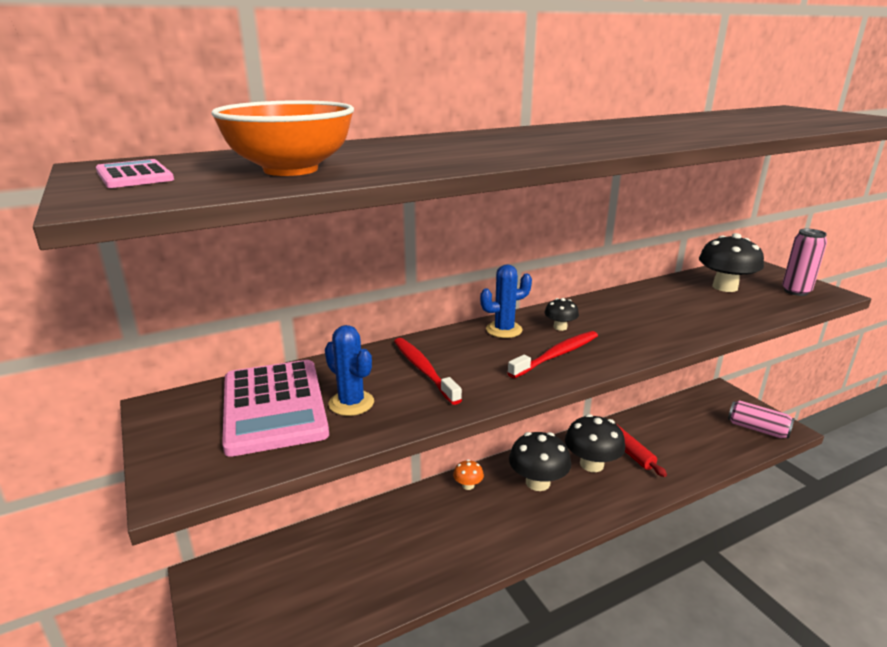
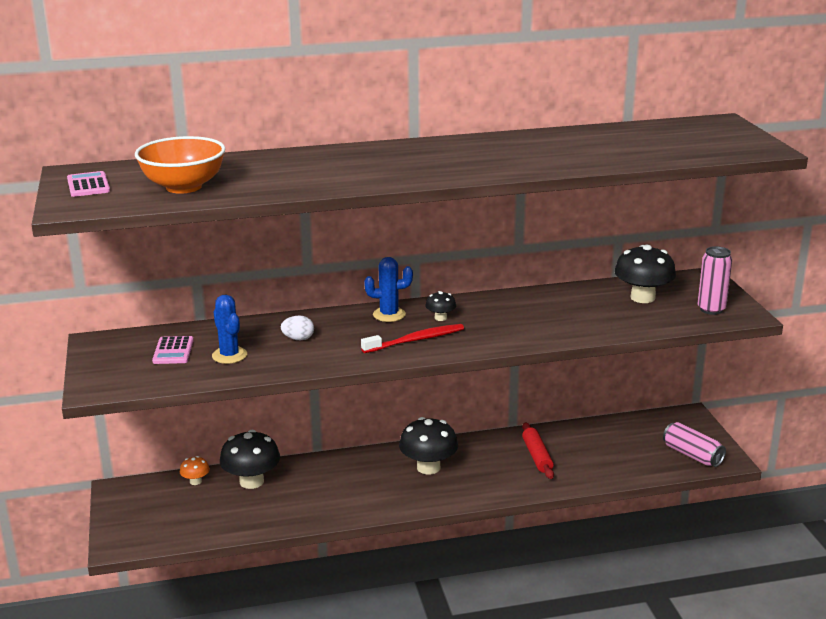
camera: 15 degrees right, 0 degrees up
pink calculator [222,360,329,457] -> pink calculator [152,336,194,364], size x0.48
red toothbrush [394,338,462,405] -> white egg [281,315,314,340]
orange mushroom [453,460,484,490] -> orange mushroom moved to [180,456,210,485]
black mushroom [565,414,625,472] -> black mushroom moved to [220,430,280,489]

